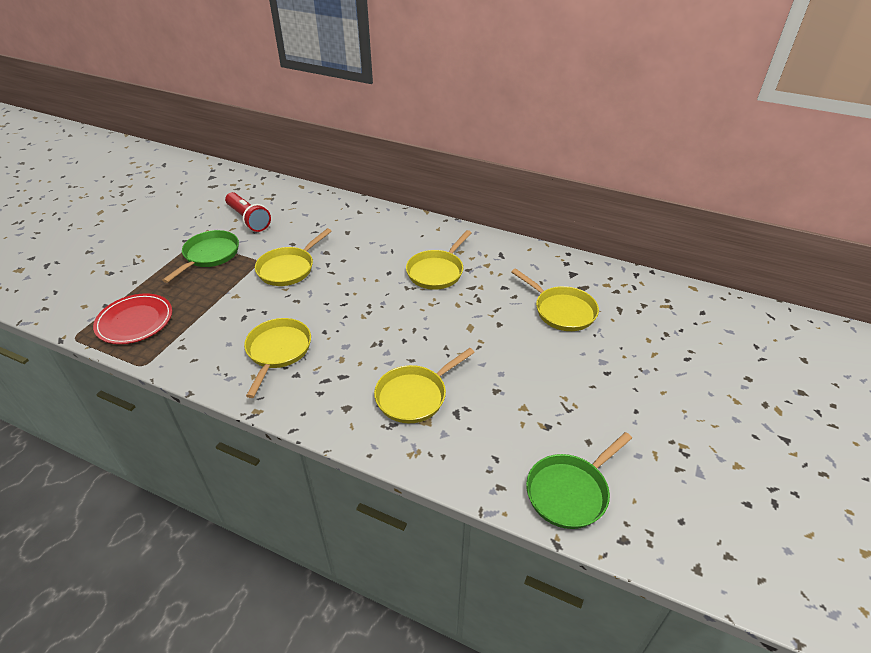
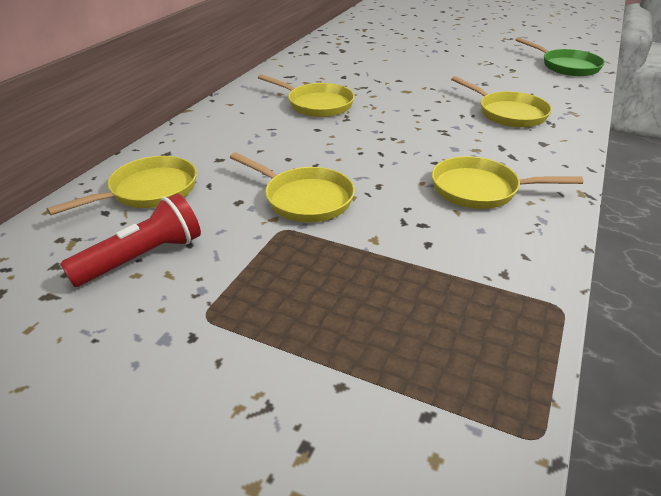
camera: 90 degrees left, 5 degrees down
red plate [93,293,172,344] -> none
green pan [162,230,239,283] -> none
yellow pan [511,268,599,331] -> yellow pan moved to [47,156,197,215]

